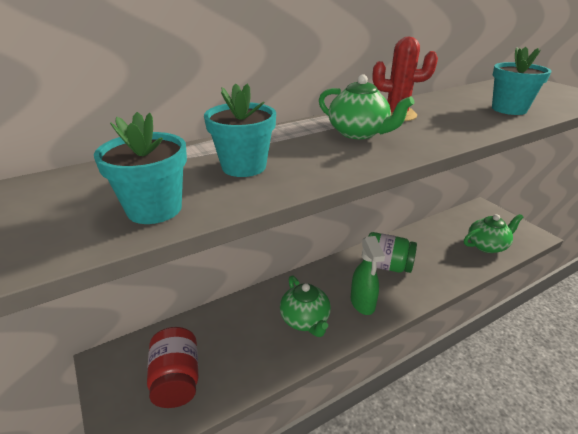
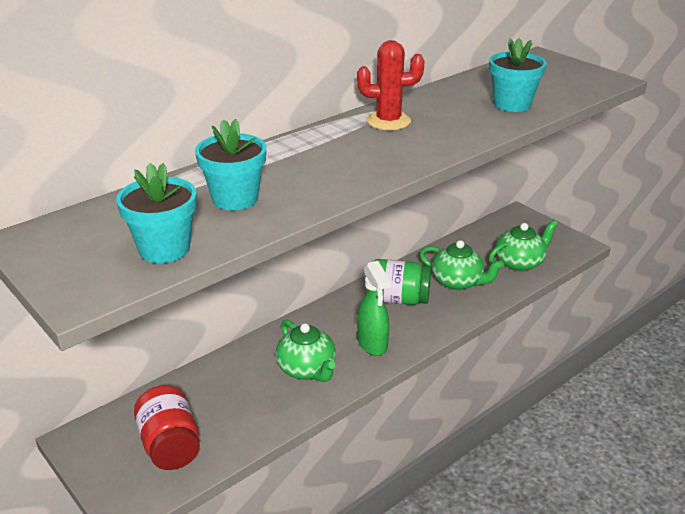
camera: 10 degrees left, 0 degrees up
green teapot [319,74,414,139] -> green teapot moved to [420,240,504,290]

